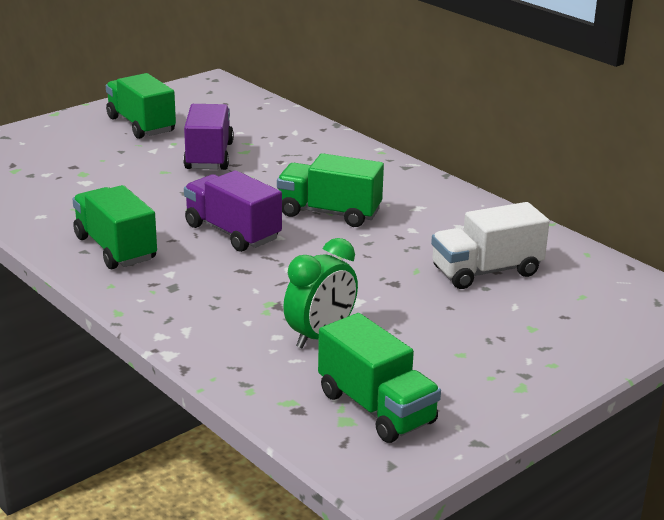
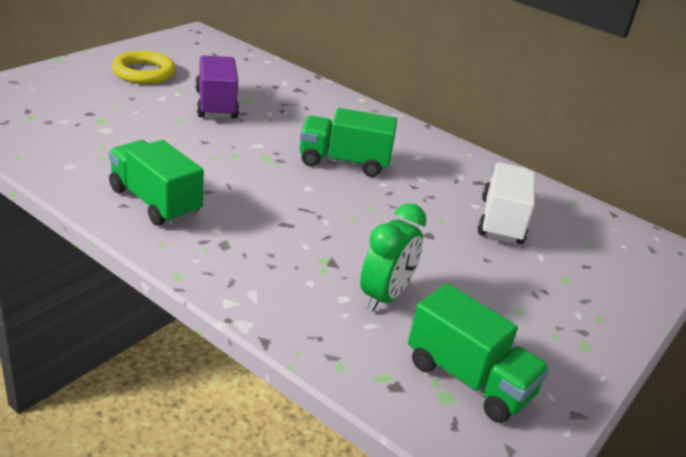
camera: 15 degrees left, 5 degrees up
green truck [106,73,176,139] -> yellow ring [112,51,176,84]
purple truck [184,170,282,252] -> none
white truck [431,202,550,289] -> white truck turned 135 degrees clockwise [478,162,535,244]

